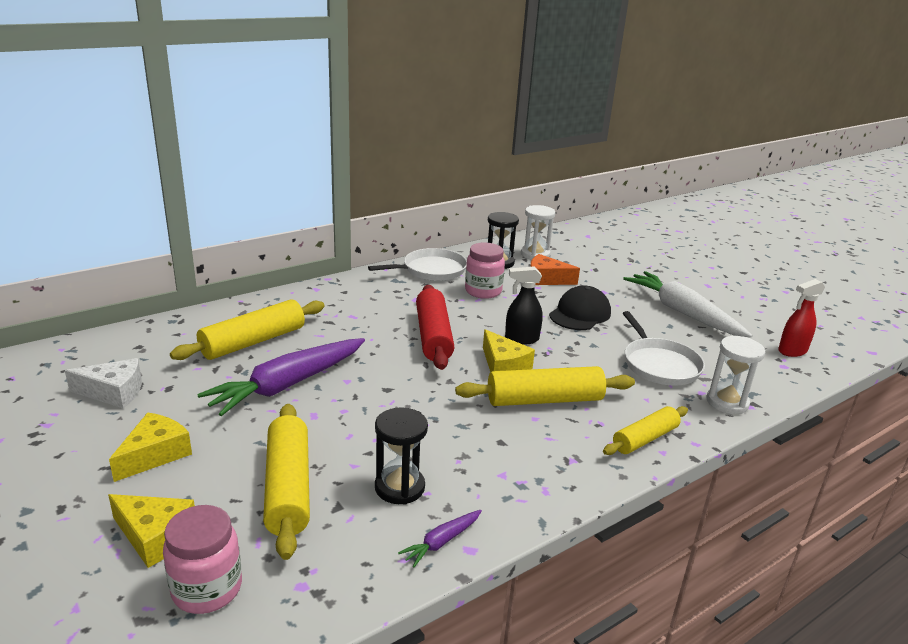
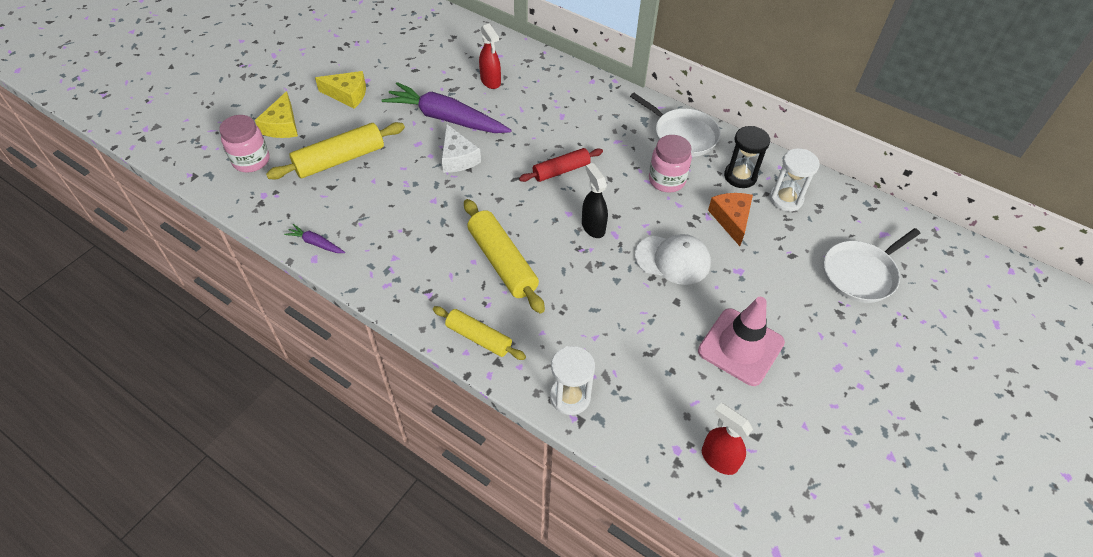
camera: 70 degrees right, 25 degrees up
white cheese [65,358,142,408] -> white cheese moved to [442,124,481,173]
yellow rolling pin [170,300,325,360] -> red spray bottle [479,23,501,89]
black hourglass [375,407,428,505] -> none
red rolling pin [416,285,454,370] -> red rolling pin [519,148,603,182], size x0.64
yellow cheese [483,329,535,372] -> none
black cap [549,285,611,330] -> white cap [635,234,711,285]
white carrot [623,271,753,338] -> pink traffic cone [698,297,785,386]
white pan [623,311,705,386] -> white pan moved to [824,228,921,303]

